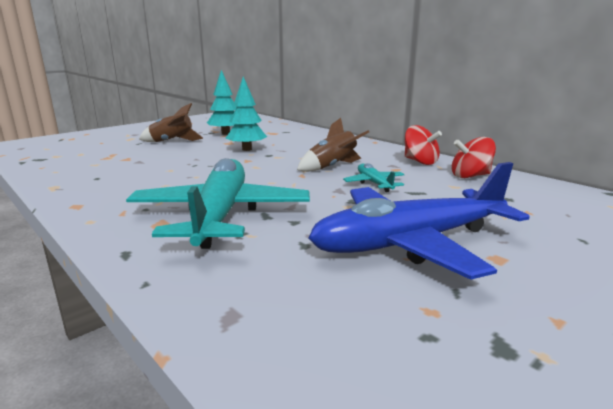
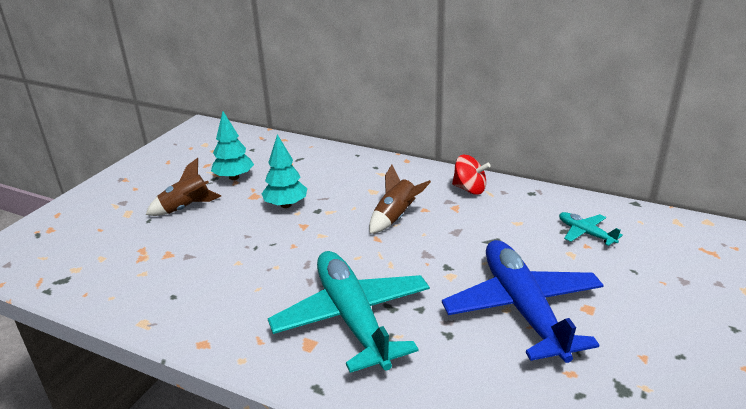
camera: 20 degrees left, 10 degrees up
blue plane [309,162,530,280] -> blue plane turned 120 degrees clockwise [442,240,604,363]
turquoise plane [343,163,405,192] -> turquoise plane moved to [559,212,623,246]
red spinning top [452,137,496,178] -> none

